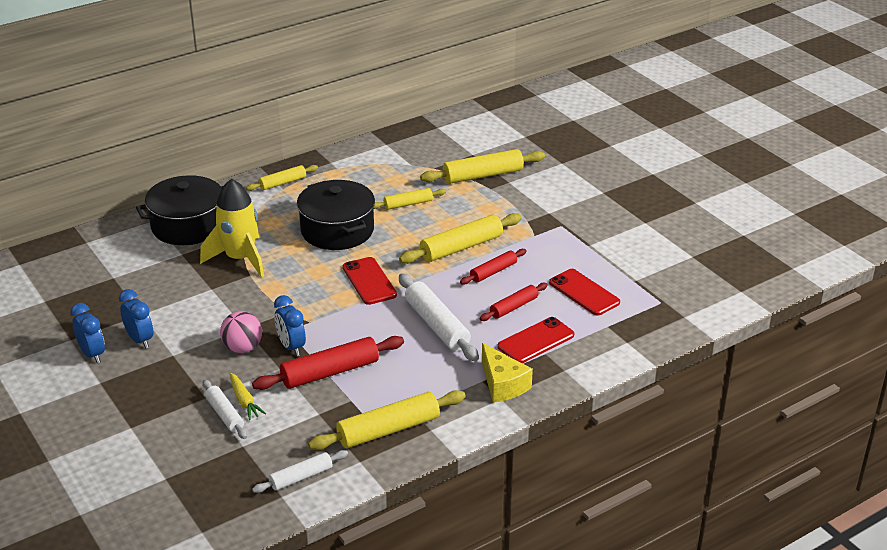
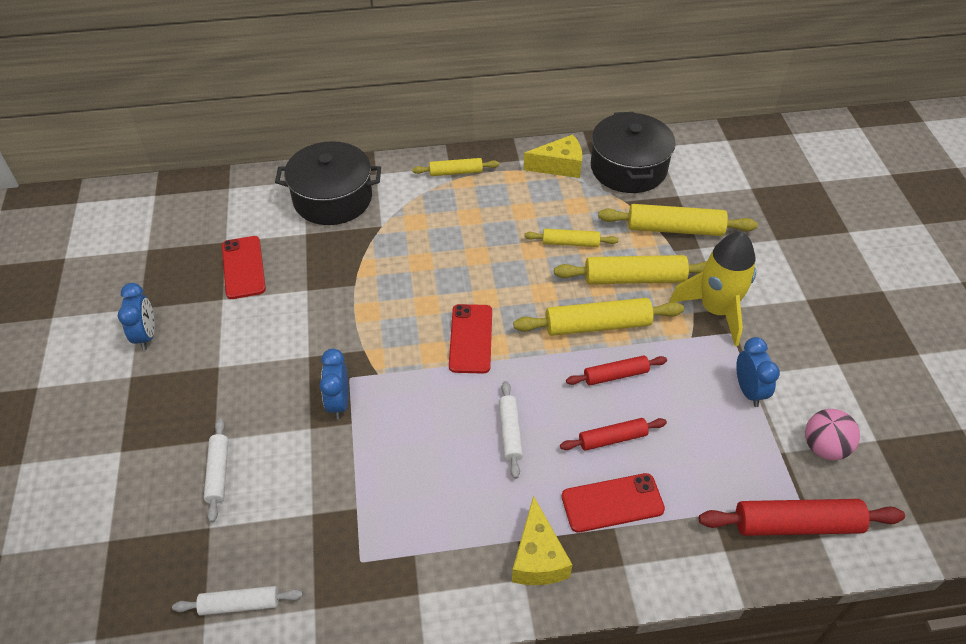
camera: 25 degrees right, 15 degrees up
blue clock [119,289,153,349] -> blue clock moved to [736,337,780,407]
yellow rocket [200,179,264,278] -> yellow rocket moved to [669,232,756,346]
pink ball [220,311,262,353] -> pink ball moved to [805,409,860,460]
yellow carrot [230,373,266,420] -> none
red rolling pin [252,336,404,390] -> red rolling pin moved to [699,499,905,536]
black pot [297,180,375,250] -> black pot moved to [591,112,676,193]
yellow rolling pin [308,390,466,450] -> yellow rolling pin moved to [554,255,707,284]
white rolling pin [399,273,479,361] -> white rolling pin [499,381,523,479], size x0.59
red phone [549,269,620,316] -> red phone moved to [222,236,266,299]
none -> yellow cheese [523,134,582,178]

